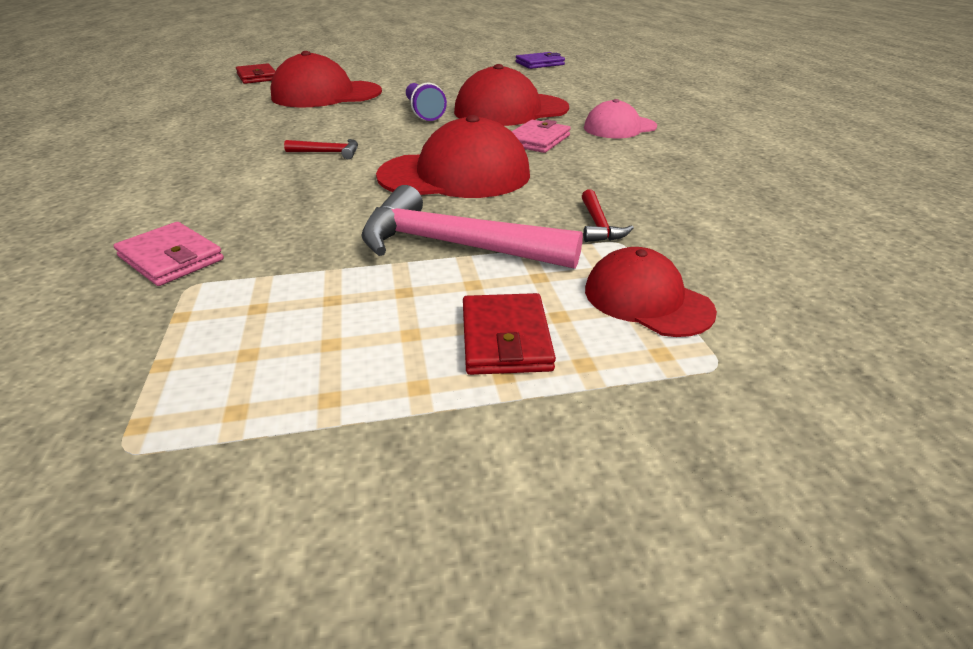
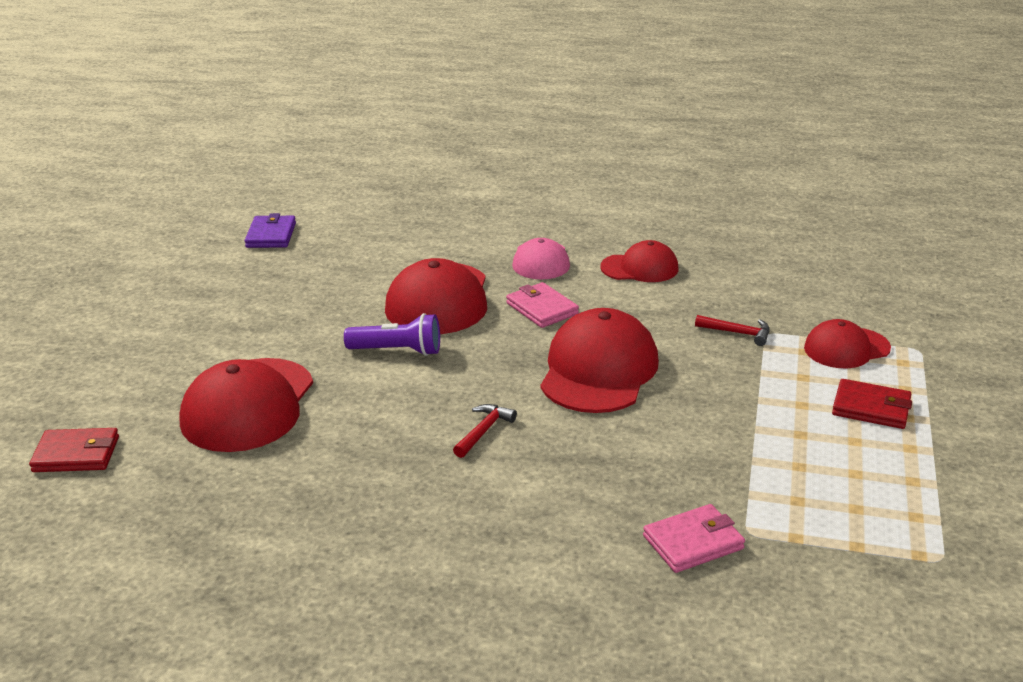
camera: 65 degrees left, 5 degrees down
pink hammer [361,185,583,269] -> none
none -> red cap [600,240,678,282]

